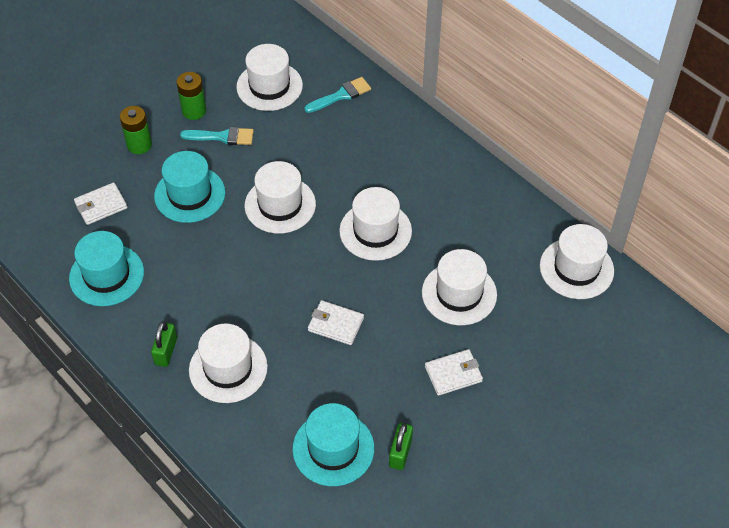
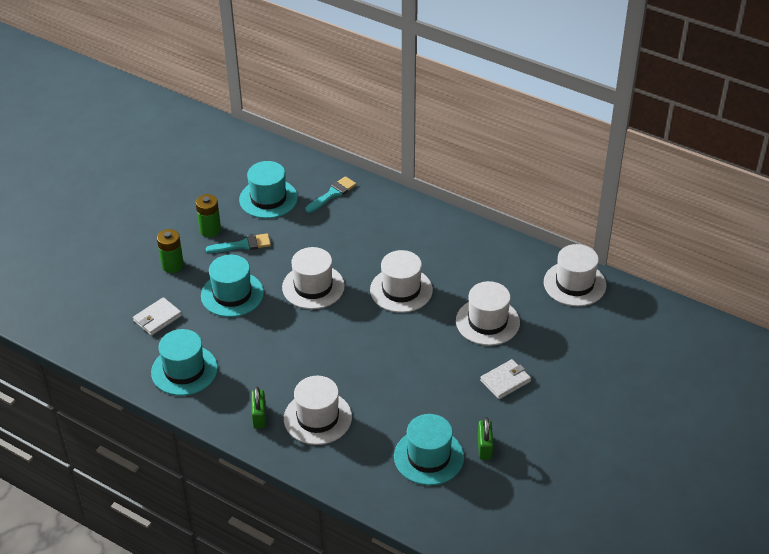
camera: 15 degrees left, 10 degrees down
white hat [236,44,303,111] -> turquoise hat [239,161,298,219]
white wallet [308,300,364,345] -> none

